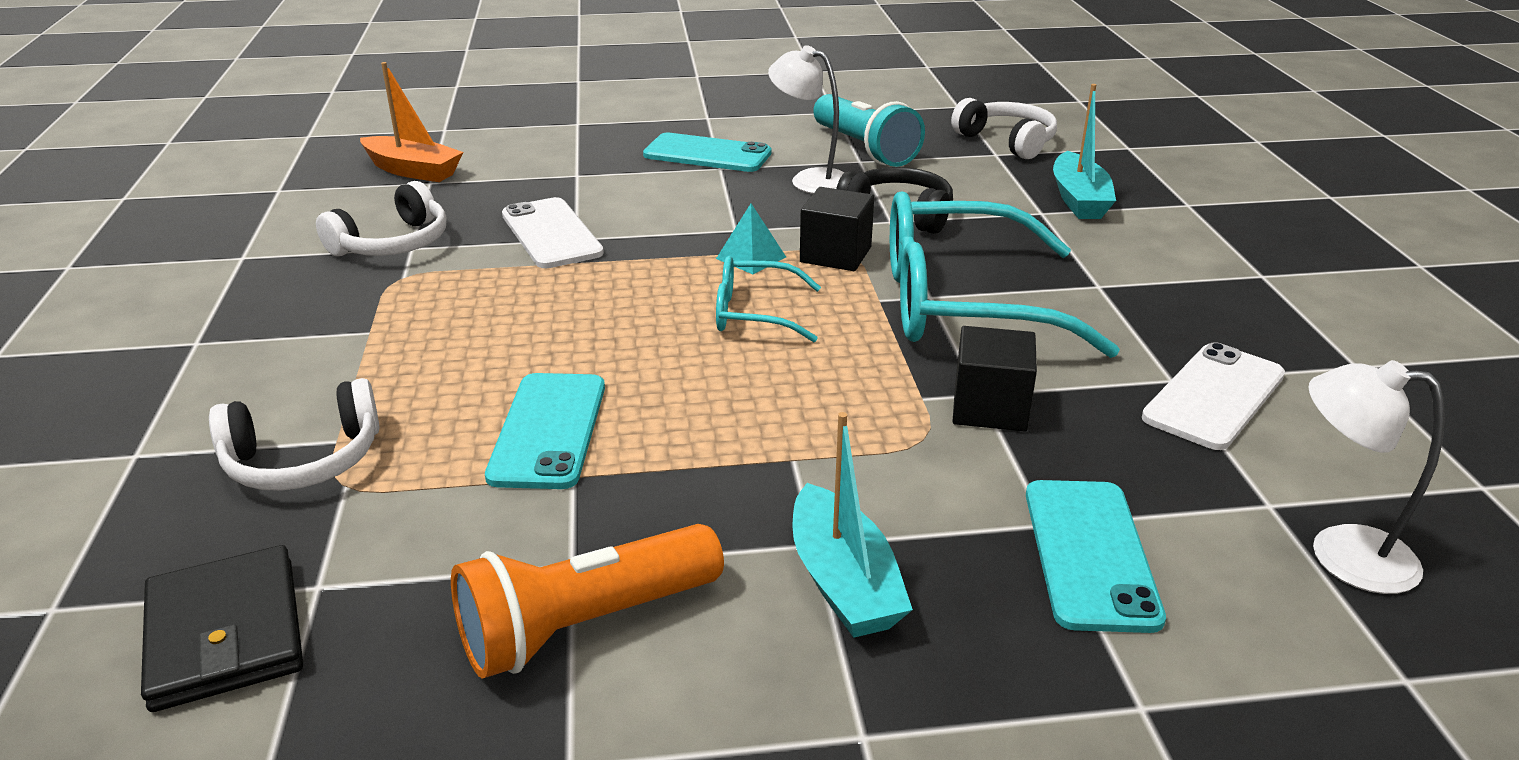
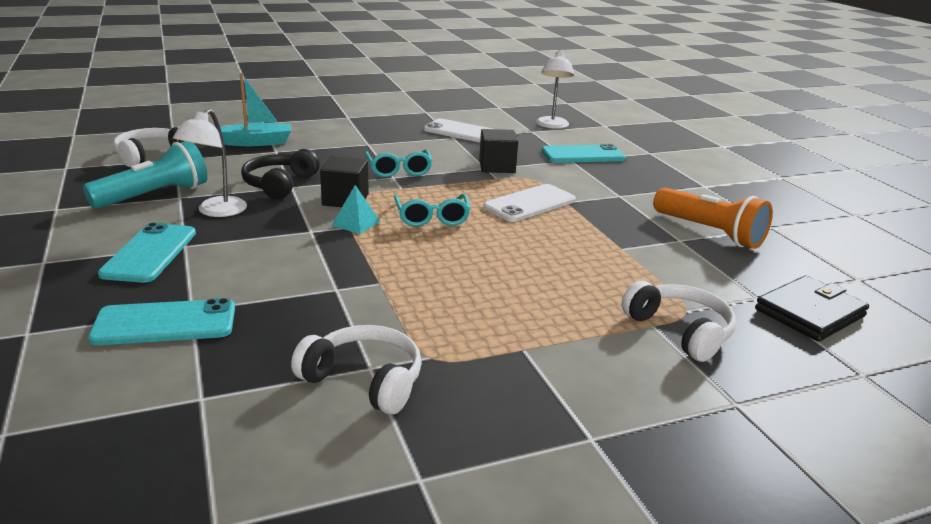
camera: 105 degrees left, 5 degrees down
orange boat [360,62,463,182] -> none
turquoise phone [485,373,605,489] -> turquoise phone moved to [88,298,235,345]
white phone [502,197,604,268] -> white phone moved to [484,184,576,222]
turquoise boat [792,412,913,638] -> none
turquoise glasses [890,192,1120,358] -> turquoise glasses [365,149,433,177], size x0.49

